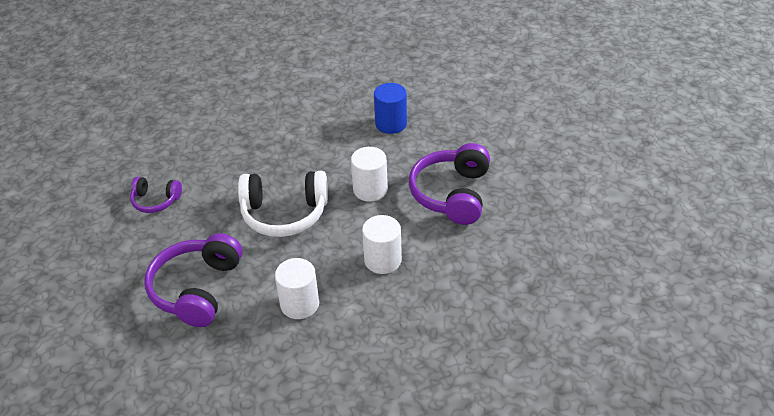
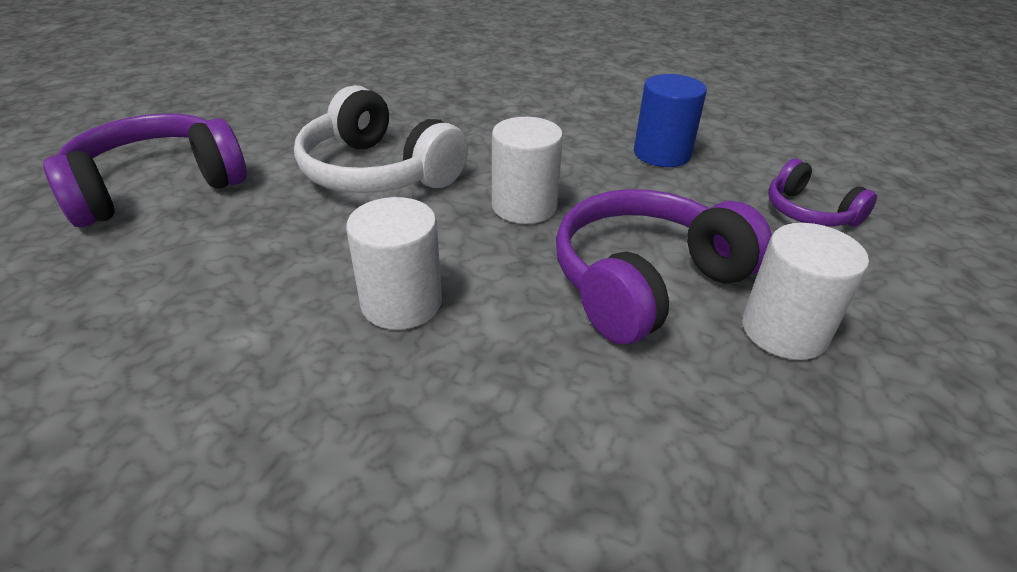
camera: 40 degrees right, 5 degrees down
purple headphones [130,177,182,213] -> purple headphones moved to [768,159,877,227]
white cylinder [275,258,319,319] -> white cylinder moved to [742,223,869,360]

